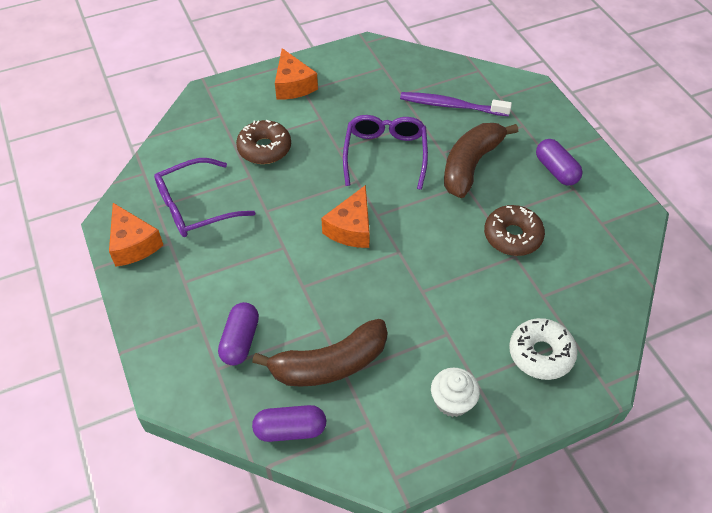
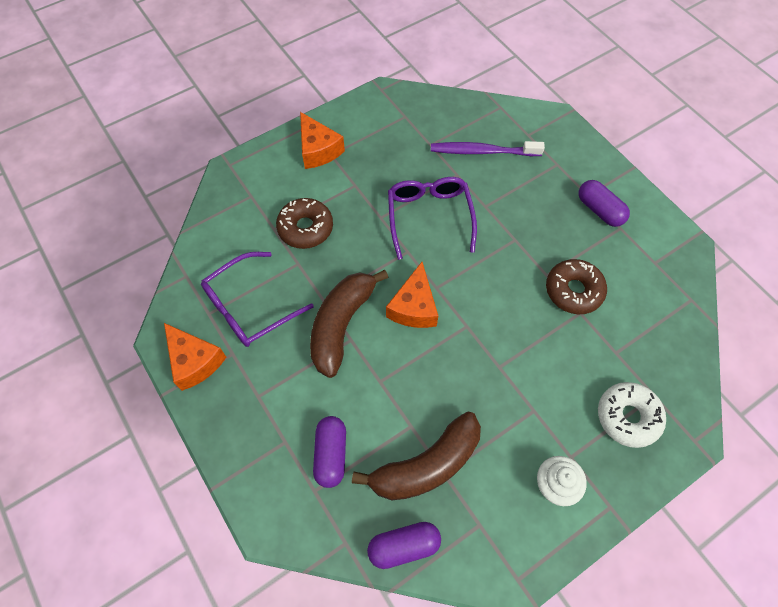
camera: 10 degrees left, 10 degrees up
brown banana [444,123,518,198] -> brown banana moved to [310,270,389,378]

